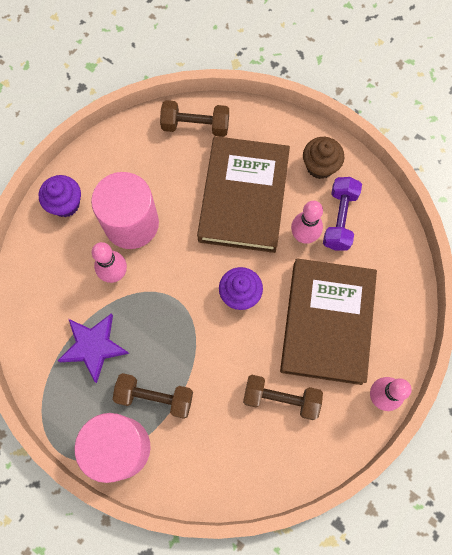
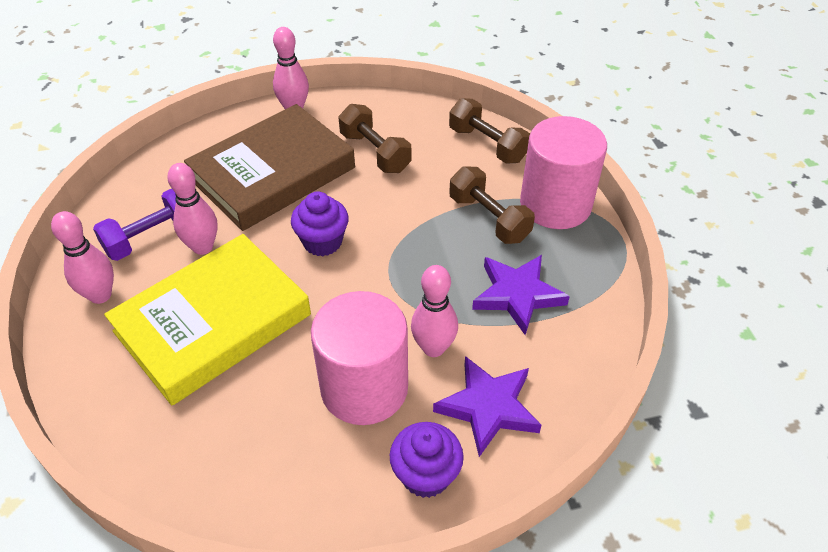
camera: 140 degrees left, 25 degrees down
brown dumbbell [160,100,229,137] -> brown dumbbell moved to [449,98,530,164]
brown book [197,136,290,253] -> yellow book [104,234,311,405]
brown cupcake [303,137,344,179] -> pink bowling pin [51,211,114,304]
none -> purple star [433,356,542,457]

